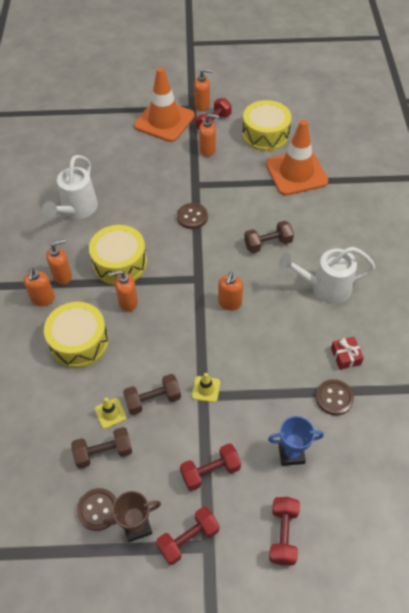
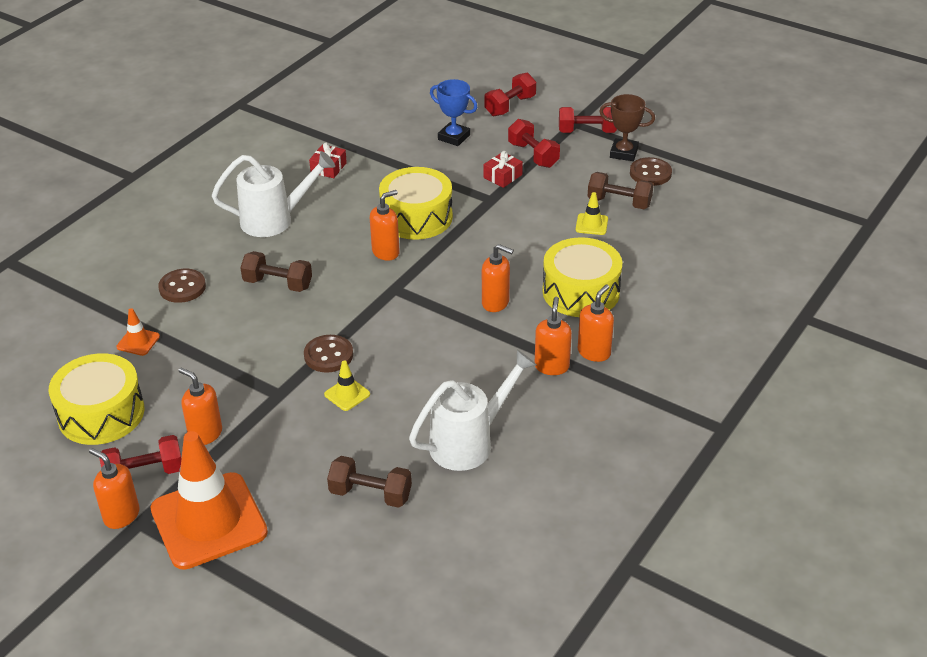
camera: 145 degrees left, 15 degrees down
orange soap dispenser [46,239,72,285] -> orange soap dispenser turned 90 degrees clockwise [535,297,572,375]
yellow drum [89,225,147,285] -> yellow drum moved to [379,167,453,240]
brown dumbbell [123,374,181,415] -> brown dumbbell moved to [327,456,412,508]
red dumbbell [180,443,241,491] -> red dumbbell turned 45 degrees clockwise [508,119,560,168]
yellow traffic cone [192,373,220,402] -> yellow traffic cone moved to [324,360,370,411]
orange traffic cone [266,120,328,196] -> orange traffic cone [116,308,160,356], size x0.40
white watering can [278,247,375,304] -> white watering can turned 45 degrees counterclockwise [212,151,335,237]
brown button [316,379,354,416] -> brown button moved to [158,269,206,303]
none -> red gift [484,151,523,188]

